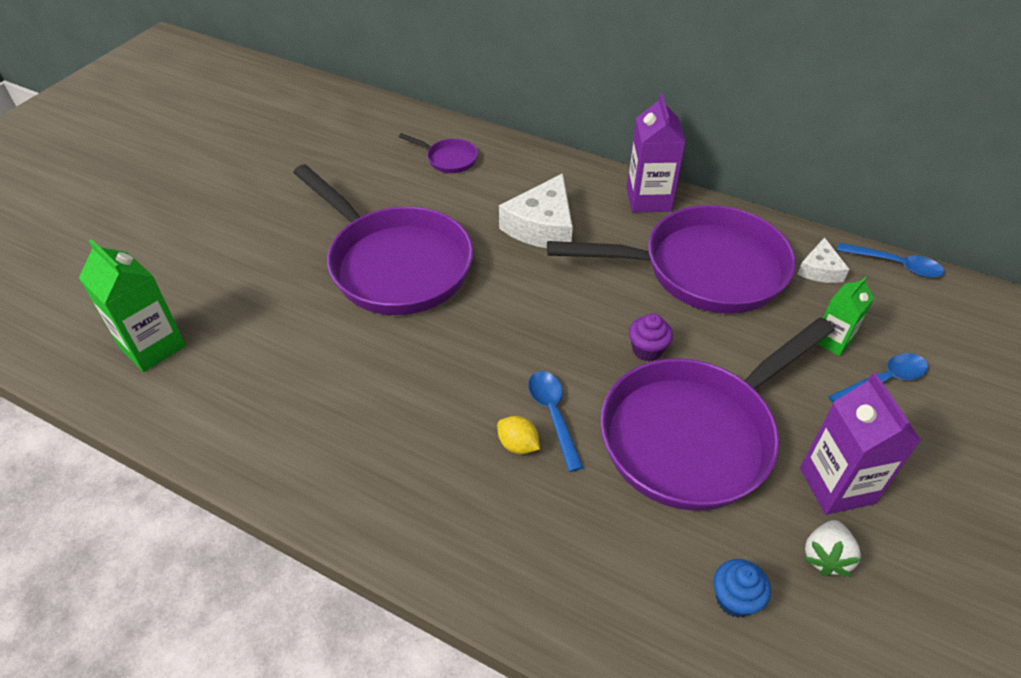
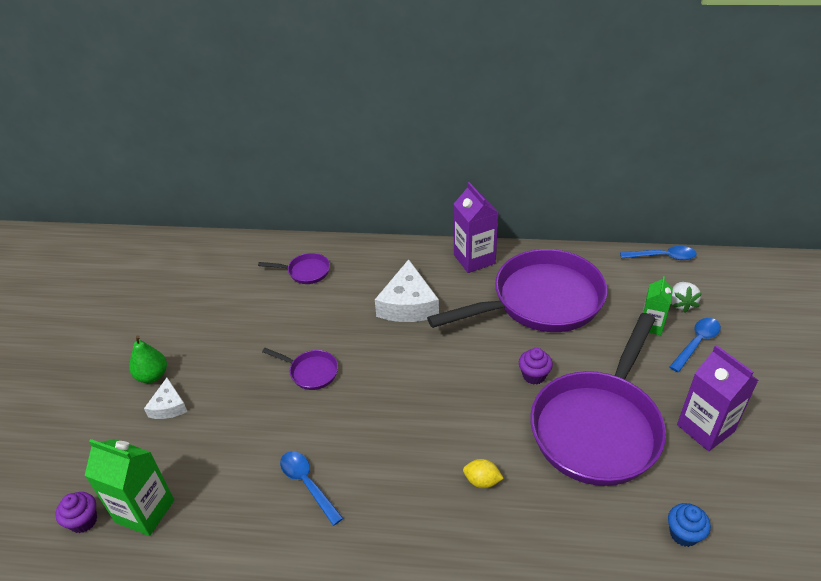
camera: 20 degrees left, 5 degrees down
purple pan [293,164,473,315] -> purple pan [262,348,338,390], size x0.41
blue spoon [528,371,584,472] -> blue spoon moved to [280,451,343,526]
white cheese [797,237,849,283] -> white cheese moved to [144,378,188,419]
white strawberry [804,520,861,577] -> white strawberry moved to [671,282,702,313]
none -> purple cupcake [55,492,97,533]
none -> green pear [129,335,167,383]

